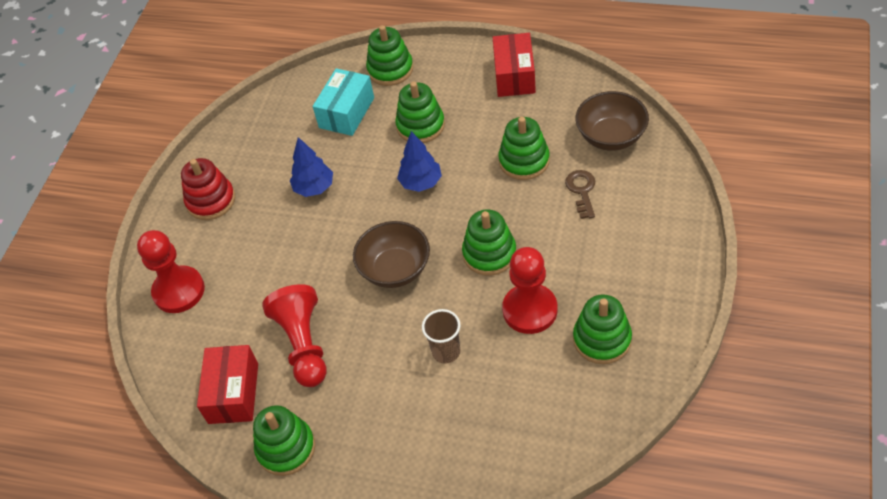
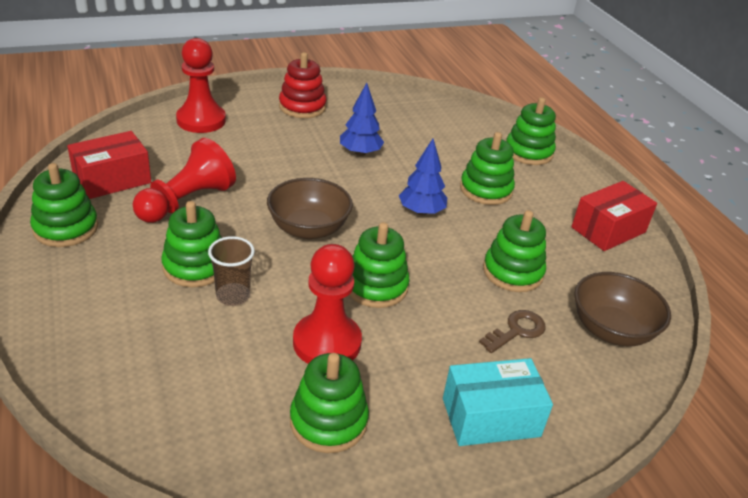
camera: 45 degrees right, 15 degrees down
turquoise box [313,68,374,136] -> turquoise box moved to [443,358,553,446]
none -> green stacking toy [161,201,222,287]

